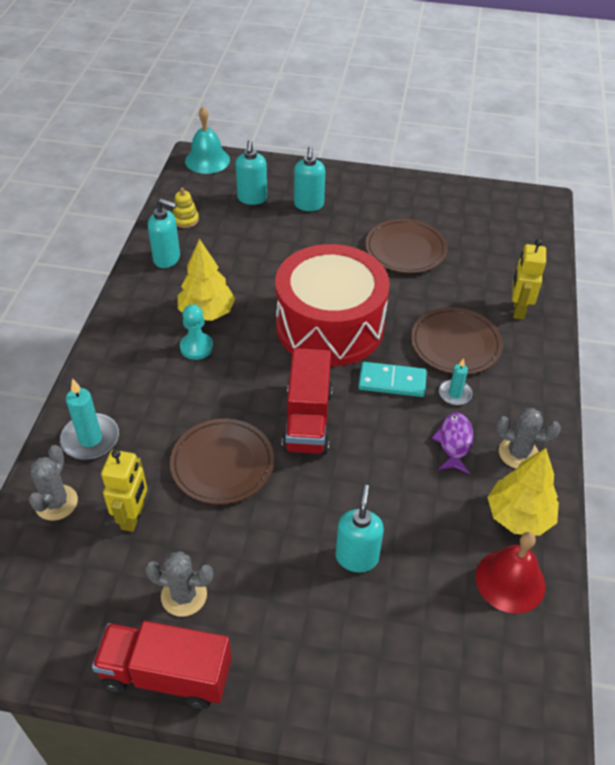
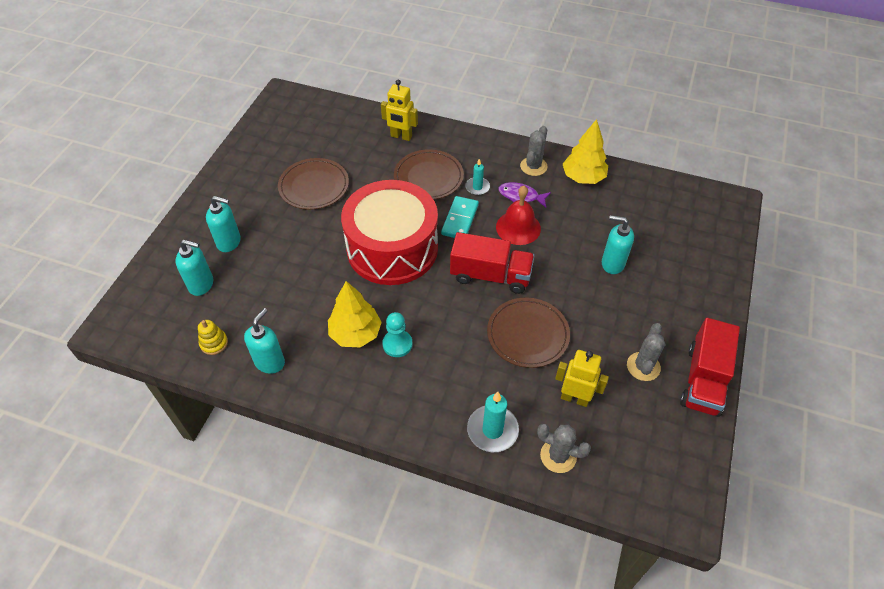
camera: 80 degrees left, 5 degrees up
turquoise bell [185,107,230,174] -> none
red bell [476,532,545,614] -> red bell moved to [496,186,541,245]

